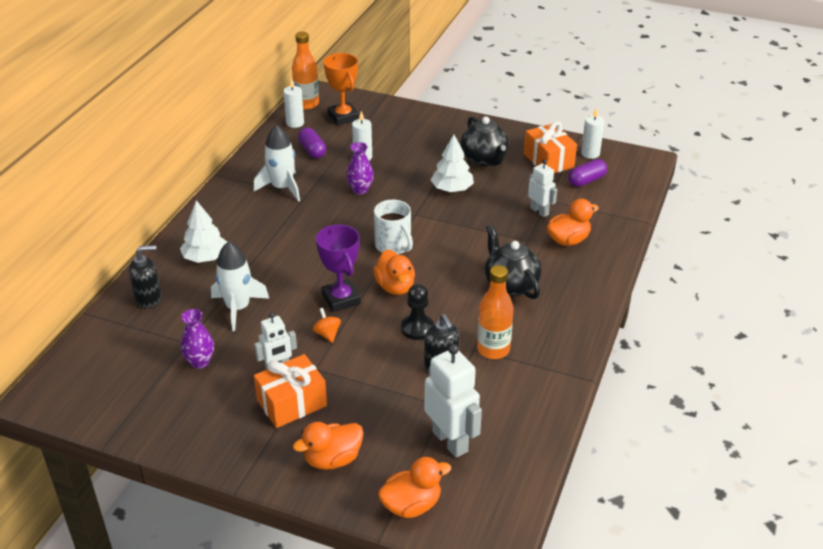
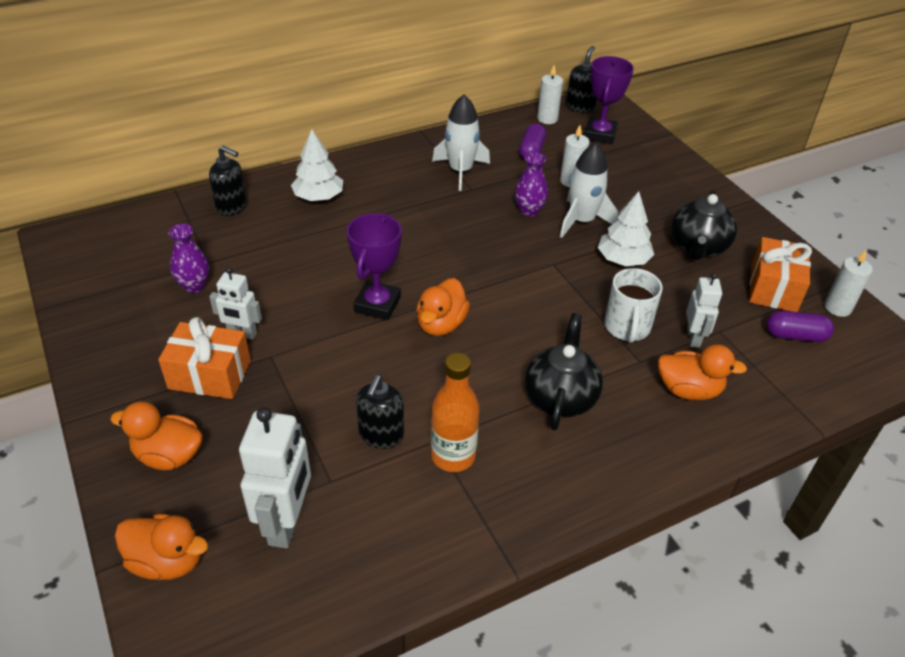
camera: 40 degrees right, 5 degrees up
white rocket [211,241,269,331] -> white rocket moved to [560,143,618,238]
orange bottle [292,32,319,109] -> black soap dispenser [566,46,597,113]
orange spinning top [313,308,341,343] -> none
orange trophy [323,53,359,125] -> purple trophy [585,56,634,144]
white mug [374,200,413,254] -> white mug moved to [604,268,663,343]
black pawn [401,284,434,340] -> none

